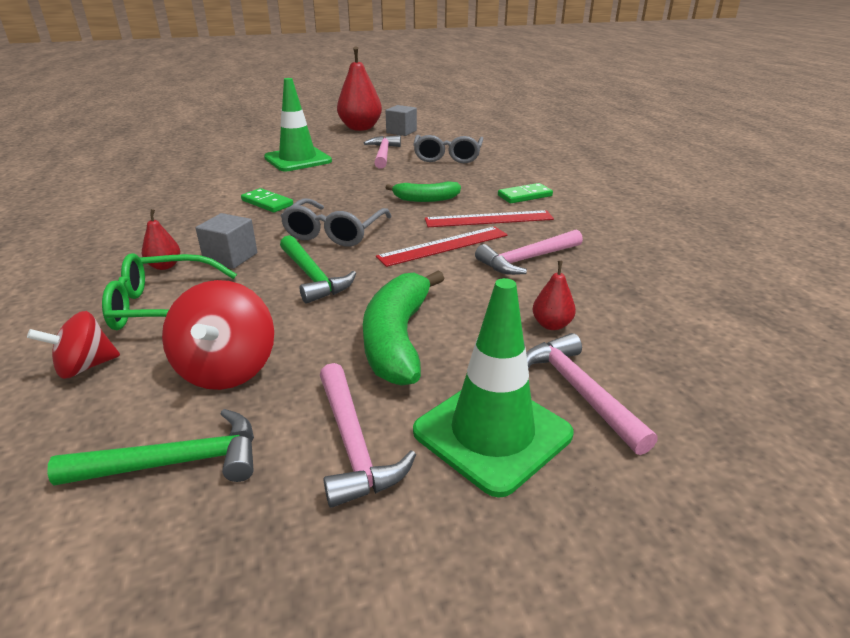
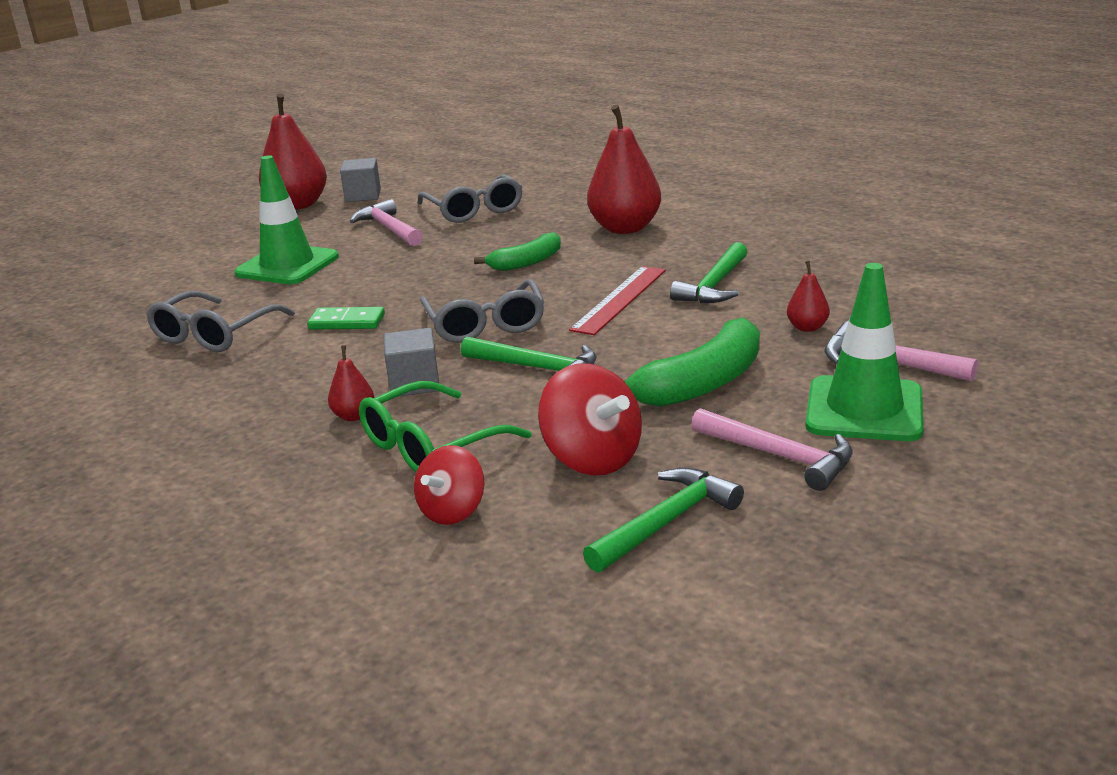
camera: 30 degrees left, 5 degrees down
green banana [363,271,445,386] -> green banana turned 105 degrees counterclockwise [624,318,760,407]
red ruler [425,210,554,227] -> none
pink hammer [475,229,583,275] -> green hammer [670,242,748,303]
green domino [498,183,553,203] -> red pear [587,105,661,234]
none -> grey glasses [146,291,295,352]

